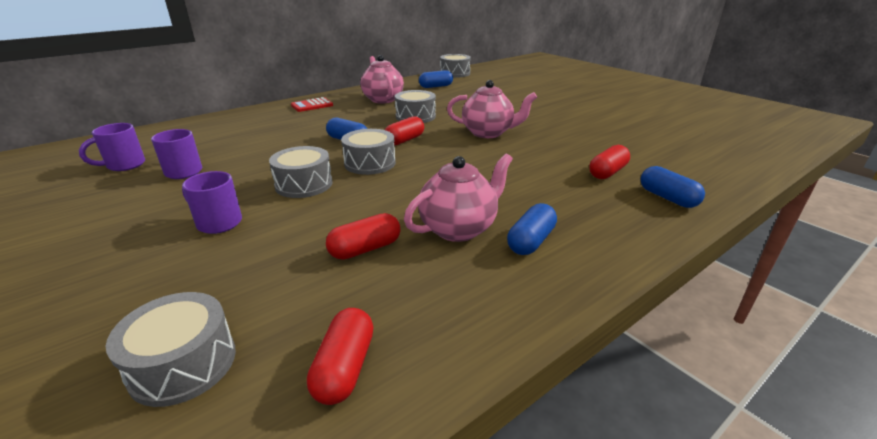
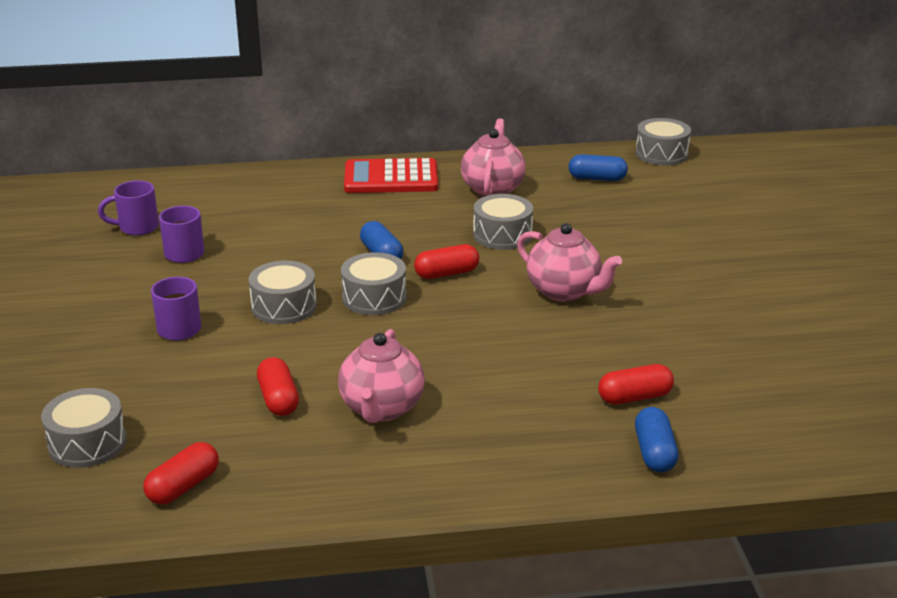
camera: 30 degrees right, 0 degrees up
red calculator [291,97,333,112] -> red calculator [344,158,438,193], size x1.76
red capsule [326,213,400,260] -> red capsule turned 75 degrees clockwise [257,357,299,416]
pink teapot [404,153,513,242] -> pink teapot turned 105 degrees clockwise [338,329,425,423]
blue capsule [507,203,557,255] -> none

